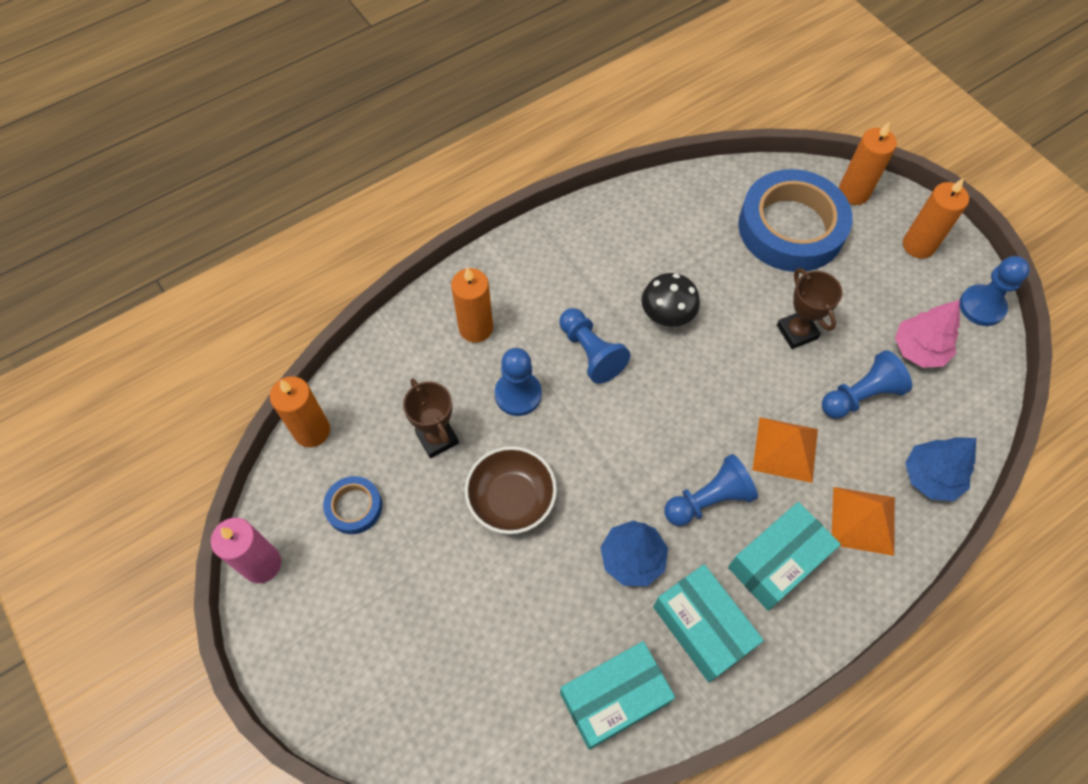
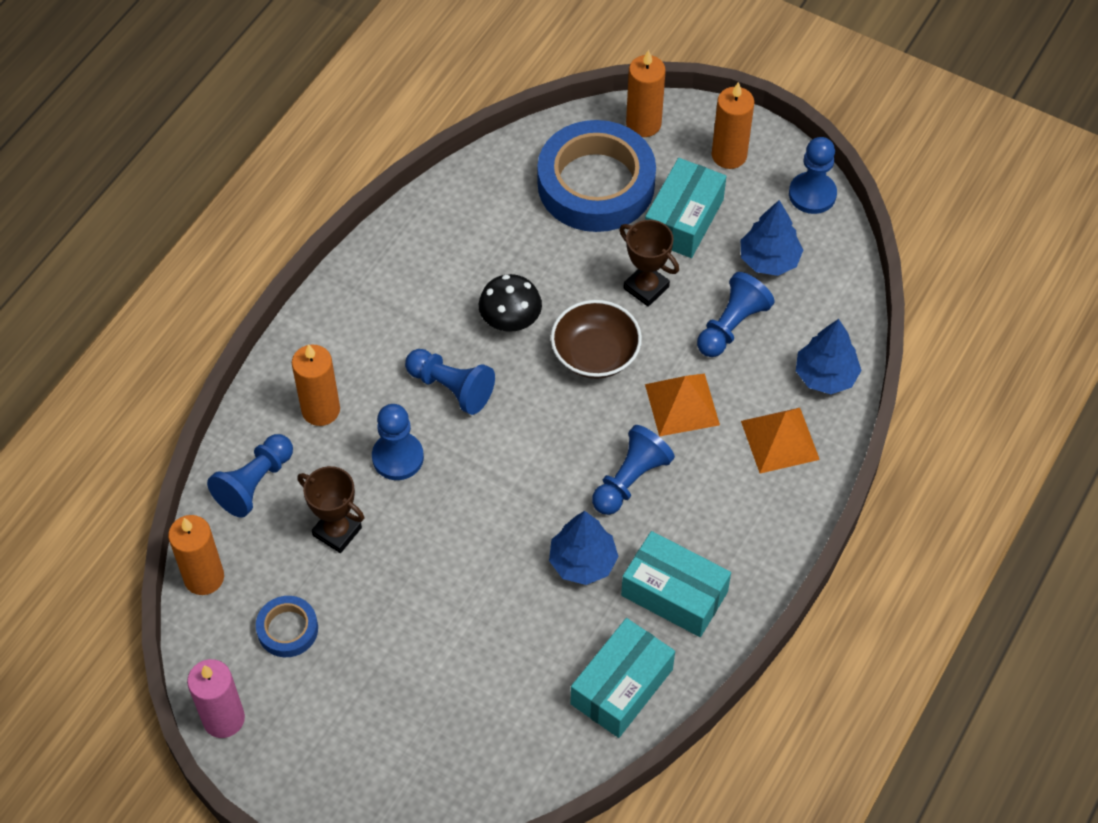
camera: 25 degrees left, 5 degrees down
brown bowl [465,446,557,534] -> brown bowl moved to [551,300,642,379]
turquoise box [728,502,841,611] -> turquoise box moved to [645,158,726,258]
pink tree [895,300,960,368] -> blue tree [741,200,803,276]
none -> blue pawn [207,434,293,518]

